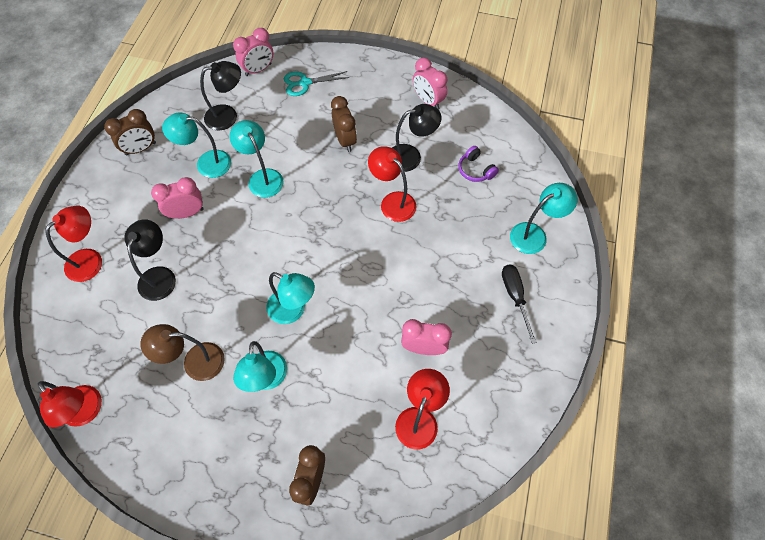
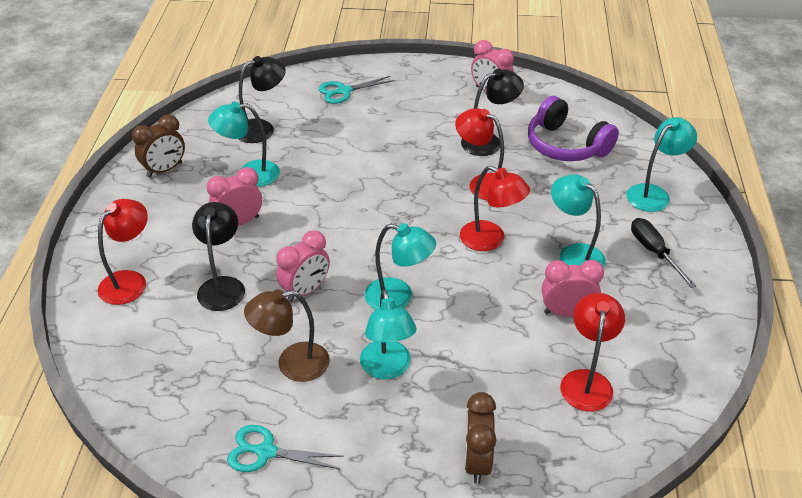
camera: 10 degrees left, 20 degrees down
red lamp [38,381,102,427] -> red lamp moved to [460,166,530,251]
turquoise lamp [229,120,284,198] -> turquoise lamp moved to [551,174,606,268]
pink clock [233,28,274,76] -> pink clock moved to [276,230,330,302]
brown clock [331,96,357,152] -> none
purple headphones [458,146,499,182] -> purple headphones [528,96,619,161], size x1.90
none -> turquoise scissors [227,425,344,472]

